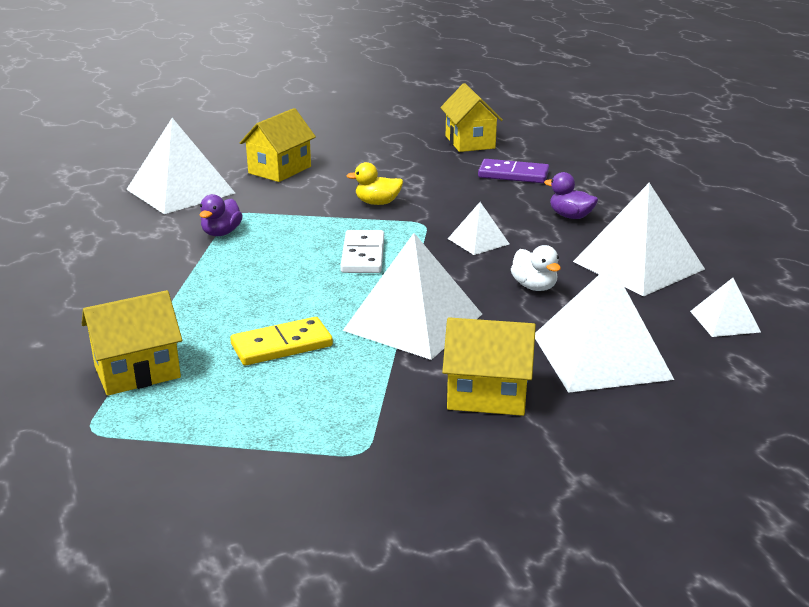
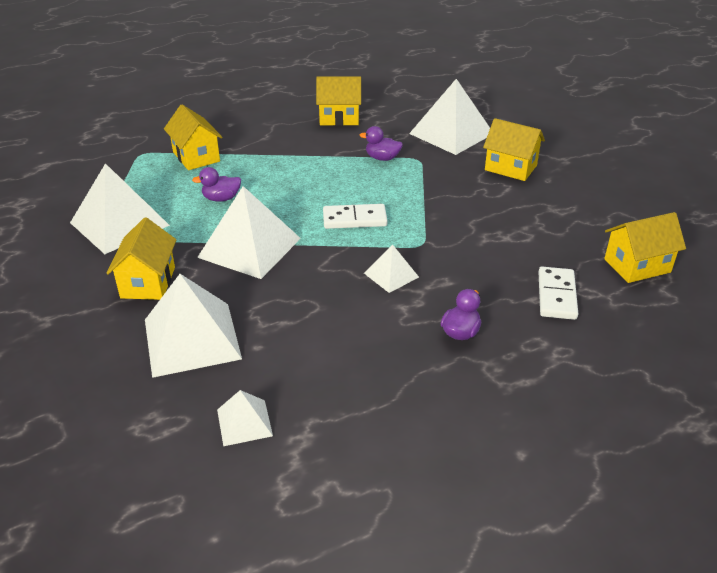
camera: 85 degrees right, 10 degrees up
yellow domino [230,317,333,365] -> purple duck [192,167,241,202]
yellow duck [346,162,403,205] -> none
purple domino [478,159,549,183] -> white domino [538,267,578,320]
white duck [511,245,561,291] -> none
white pyramid [573,183,705,297] -> white pyramid moved to [70,163,170,254]
none -> yellow house [316,76,361,126]

